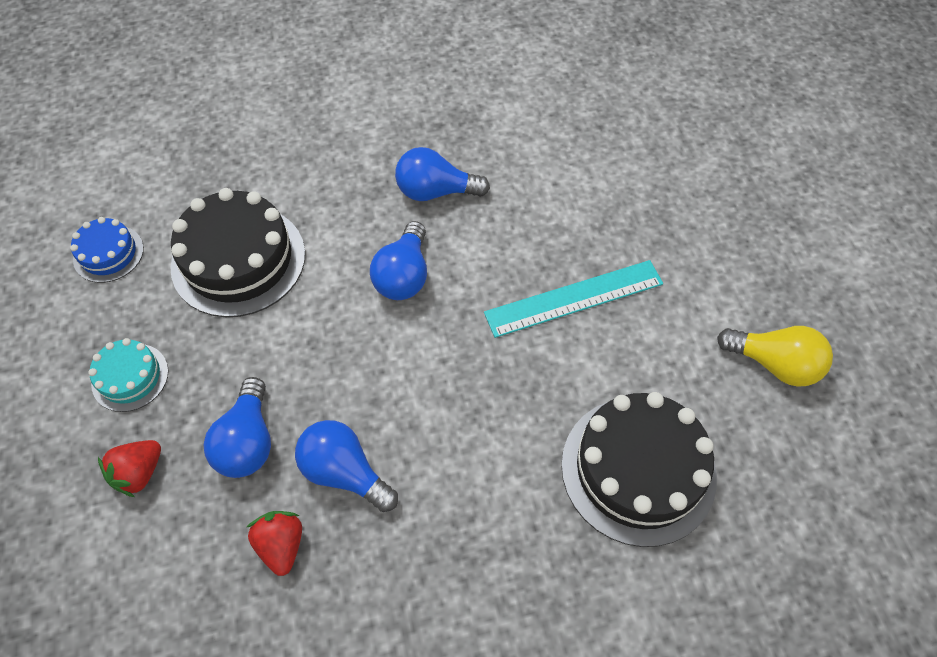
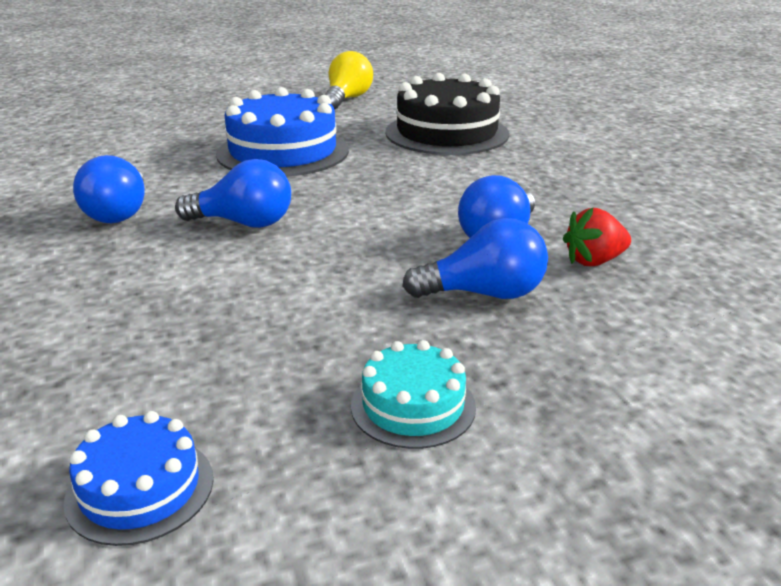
camera: 95 degrees left, 30 degrees down
red strawberry [98,440,161,497] -> none
black cake [170,188,305,317] -> none
turquoise ruler [484,260,663,338] -> blue cake [216,87,349,177]

